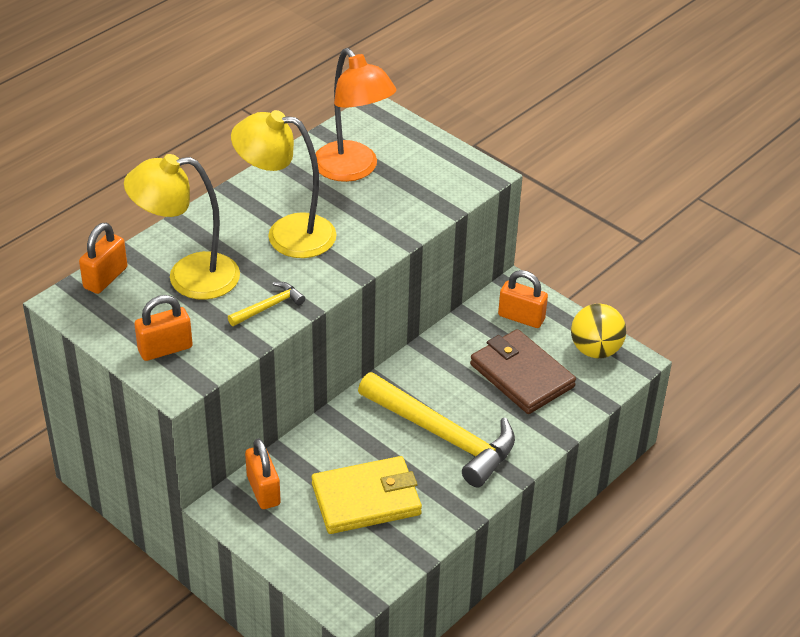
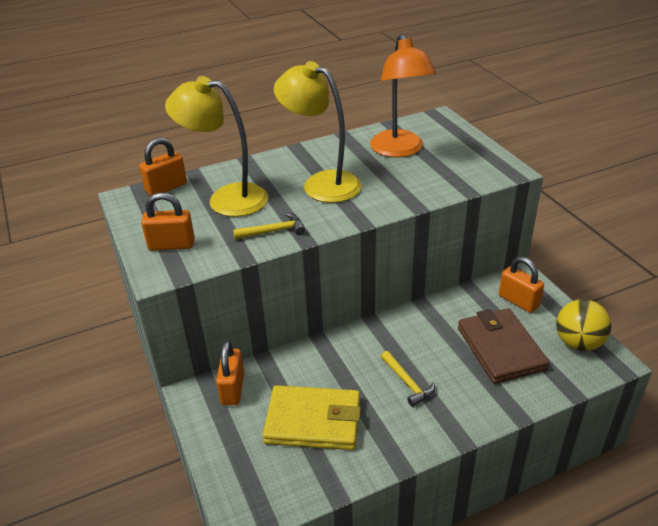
camera: 25 degrees right, 5 degrees down
yellow hammer [358,372,515,487] -> yellow hammer [381,351,435,407], size x0.44

